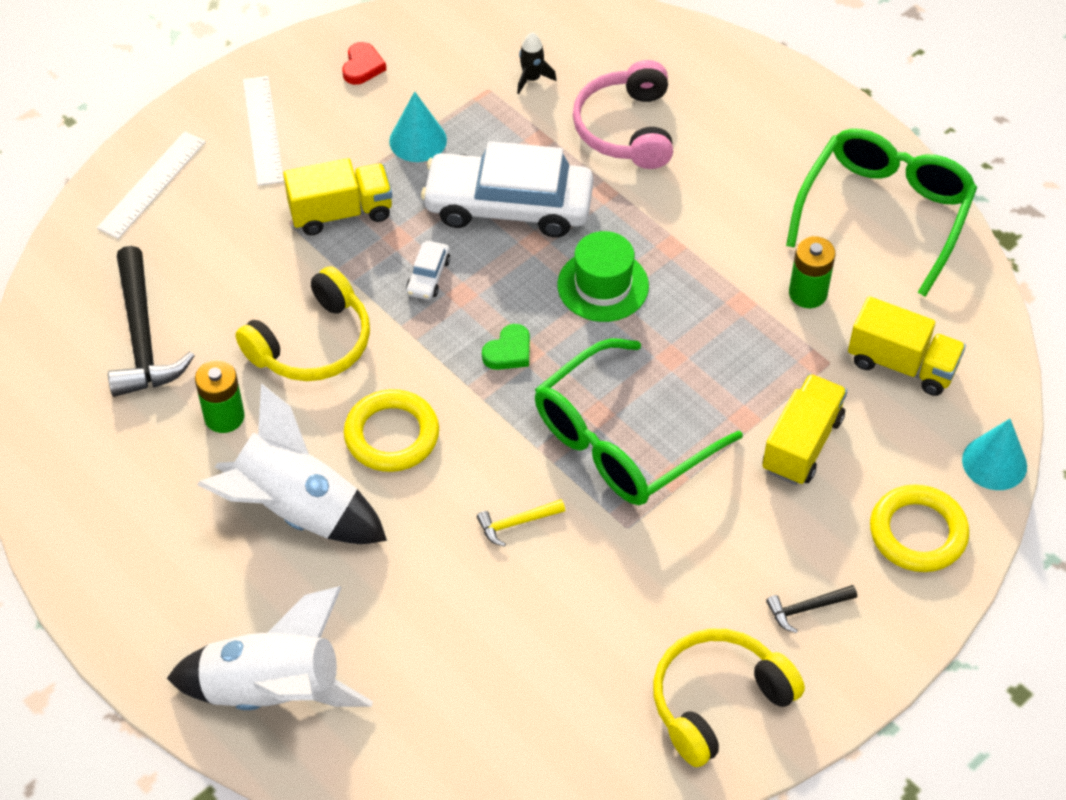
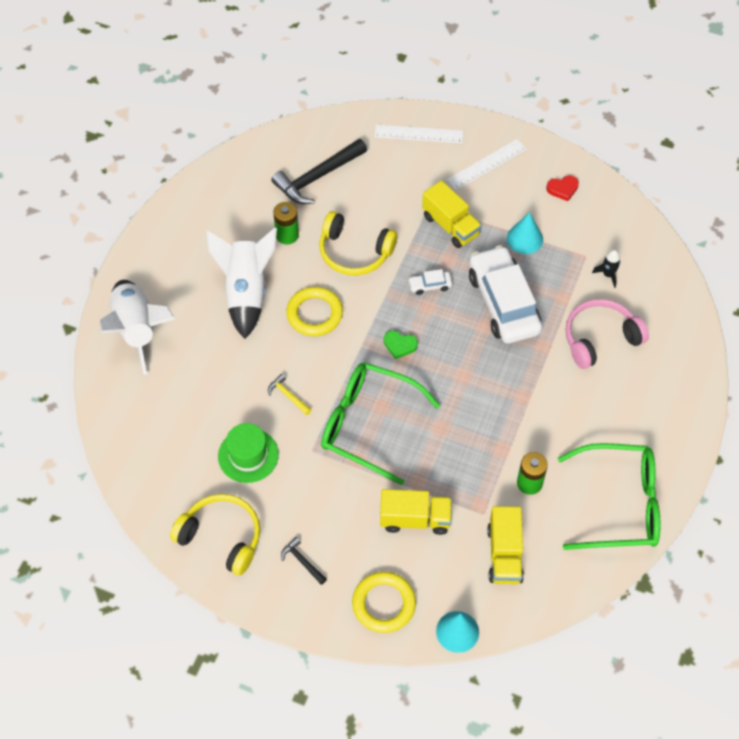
camera: 65 degrees right, 5 degrees up
green hat [557,231,649,322] -> green hat moved to [218,423,279,483]

